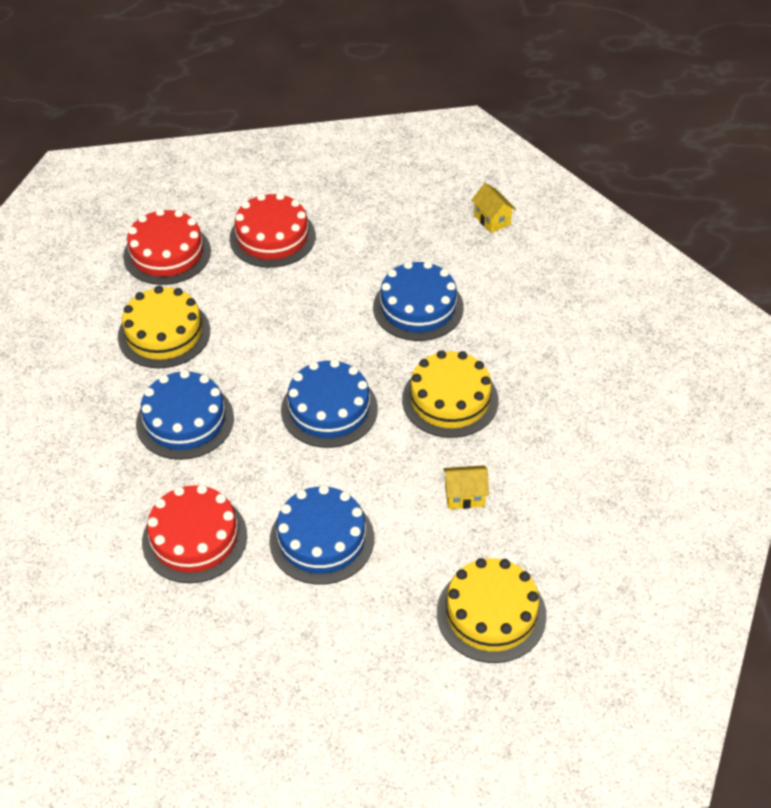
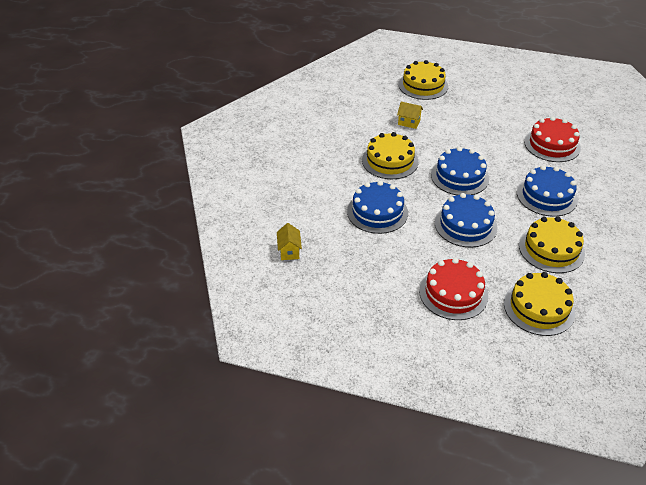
camera: 155 degrees left, 5 degrees down
red cake [123,208,211,285] -> yellow cake [504,272,575,336]
blue cake [269,485,374,585] -> blue cake moved to [435,193,498,247]

